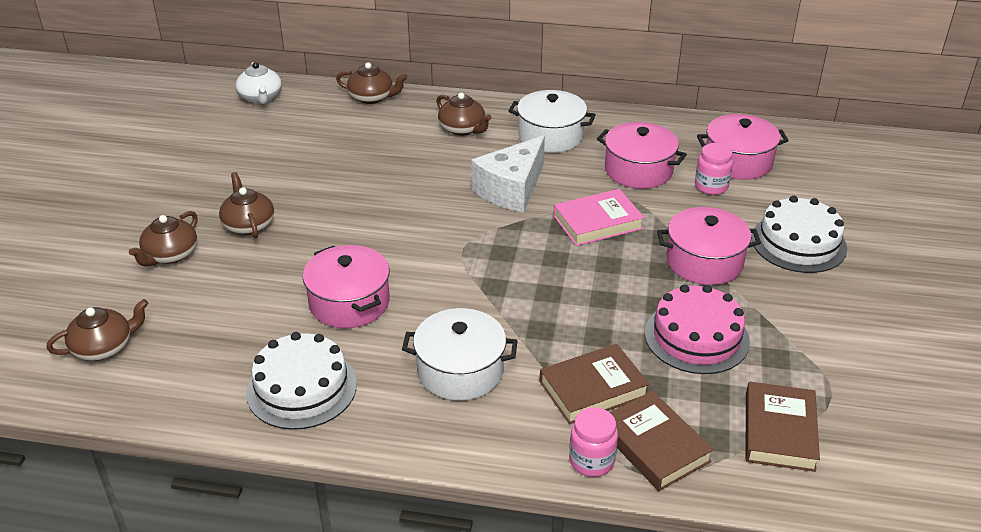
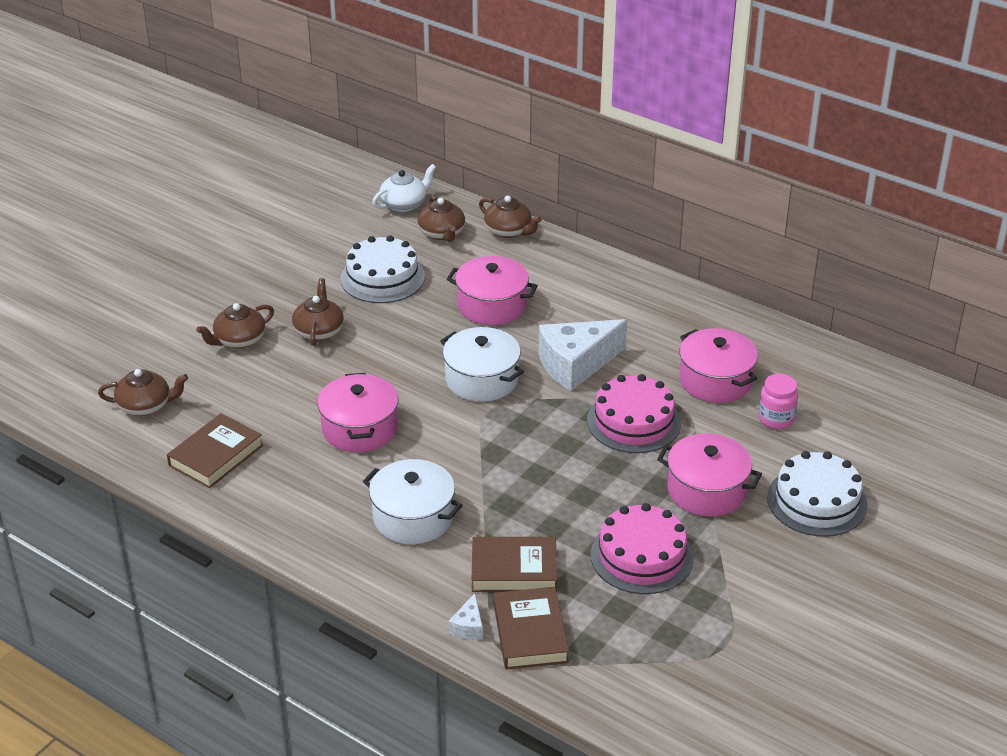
camera: 25 degrees right, 0 degrees up
white teapot [236,62,282,104] -> white teapot turned 135 degrees counterclockwise [372,164,436,212]
white cake [246,332,357,430] -> white cake moved to [340,235,425,303]
brown teapot [436,93,492,136] -> brown teapot moved to [417,195,465,242]
white pot [509,90,596,153] -> white pot moved to [440,327,524,402]
pink book [554,189,644,246] -> pink cake [587,374,681,453]
pink jar [569,407,618,477] -> white cheese [448,593,483,640]
pink pot [697,114,789,180] -> pink pot moved to [447,256,538,325]
brown book [745,382,820,472] -> brown book moved to [167,413,263,488]

